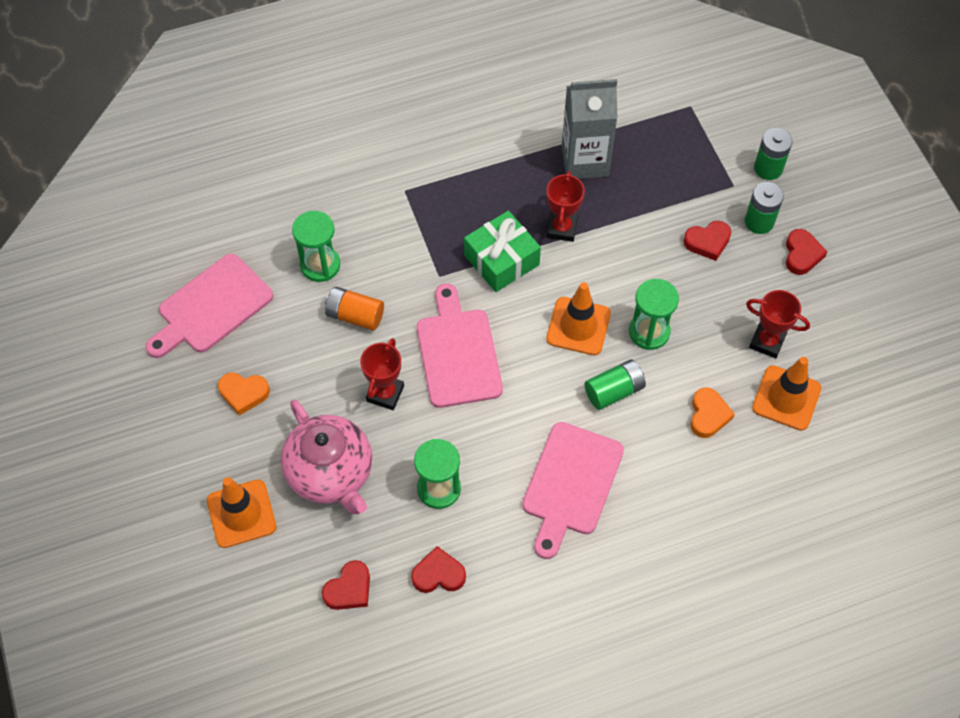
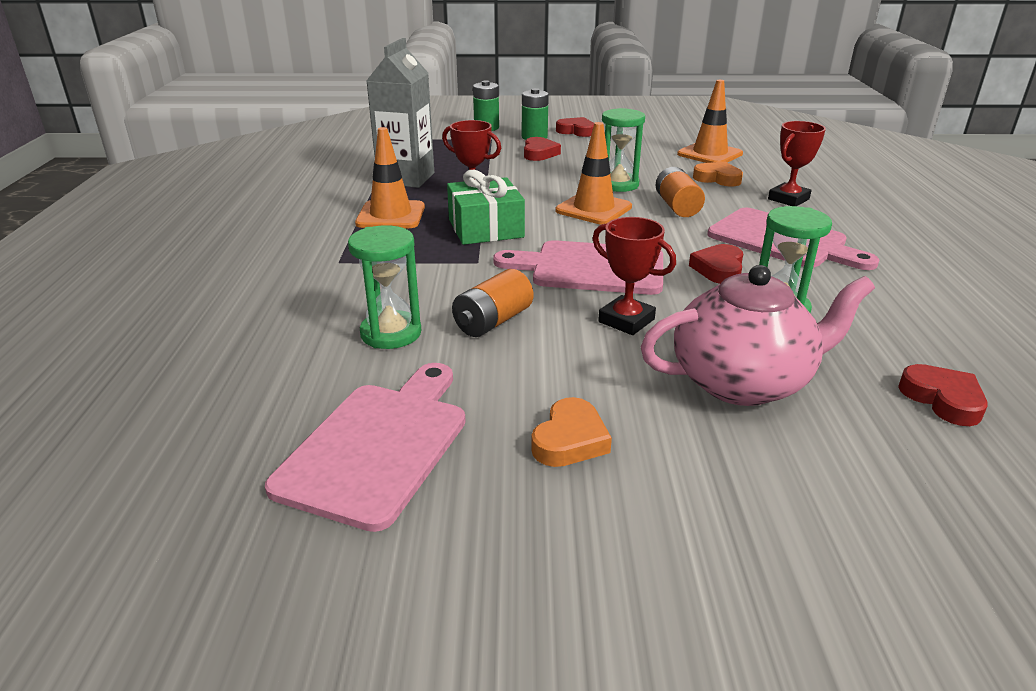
camera: 70 degrees left, 30 degrees down
pink cutting board [145,254,273,358] -> pink cutting board turned 135 degrees counterclockwise [265,363,466,532]
orange traffic cone [207,477,277,548] -> orange traffic cone moved to [355,127,425,228]
red heart [411,546,466,593] -> red heart moved to [689,244,743,284]
green battery [584,360,646,410] -> orange battery [656,167,705,217]
red trophy [746,290,810,358] -> red trophy moved to [768,121,826,206]

